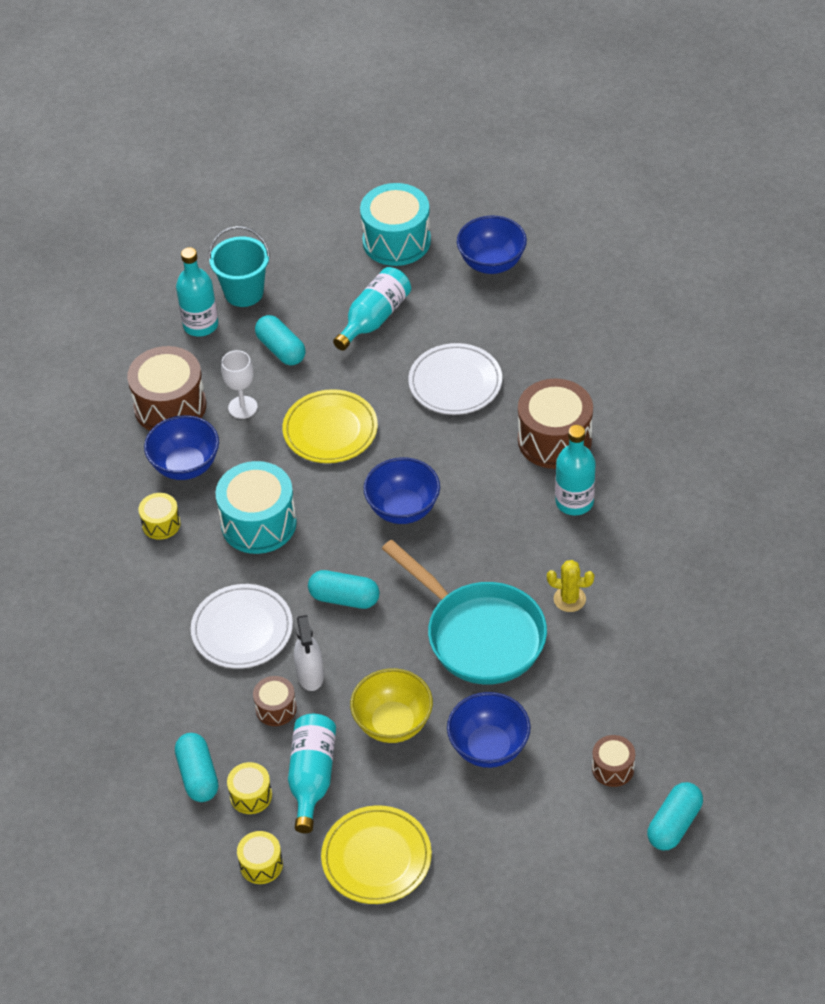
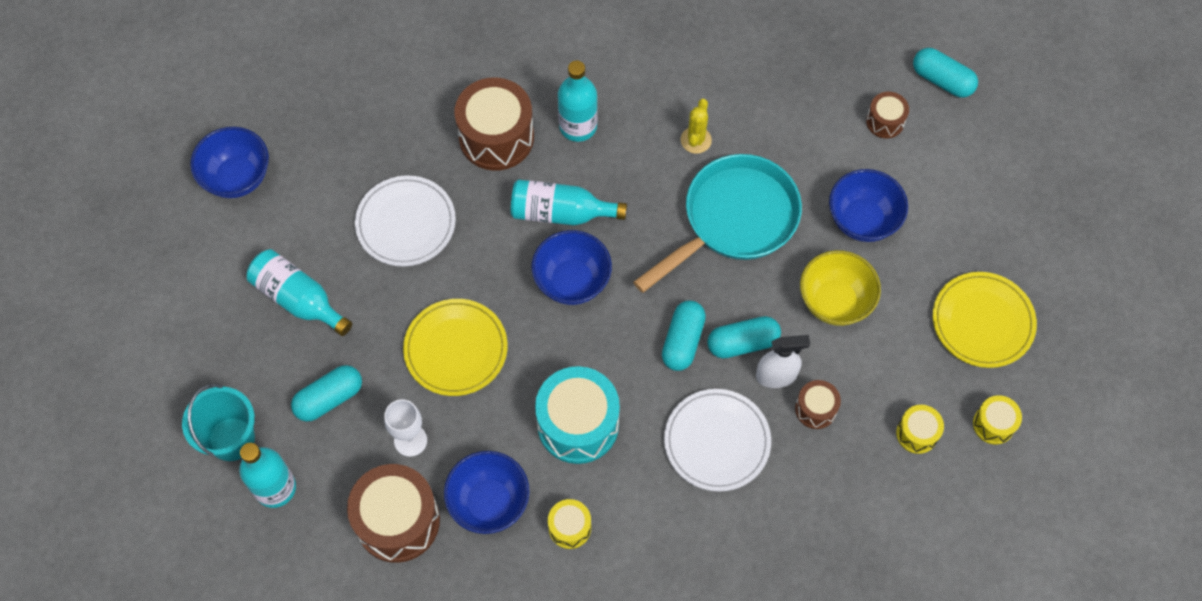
camera: 90 degrees left, 15 degrees up
turquoise capsule [175,733,218,802] -> turquoise capsule moved to [707,316,781,359]
turquoise bottle [288,714,336,833] -> turquoise bottle moved to [511,179,627,225]
turquoise drum [360,183,431,266] -> none

